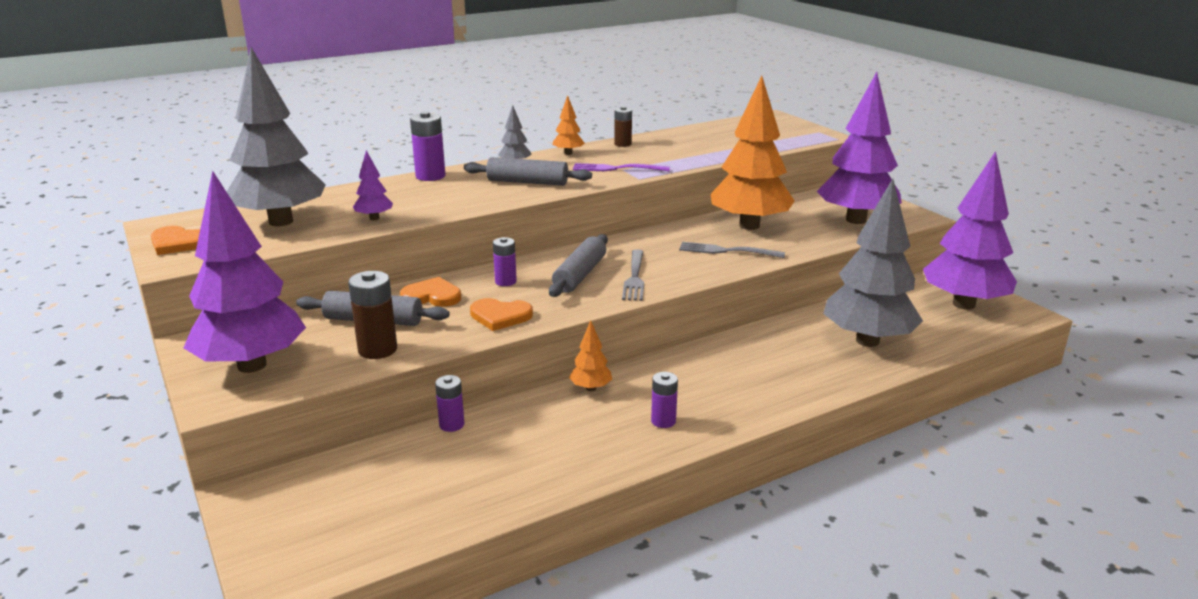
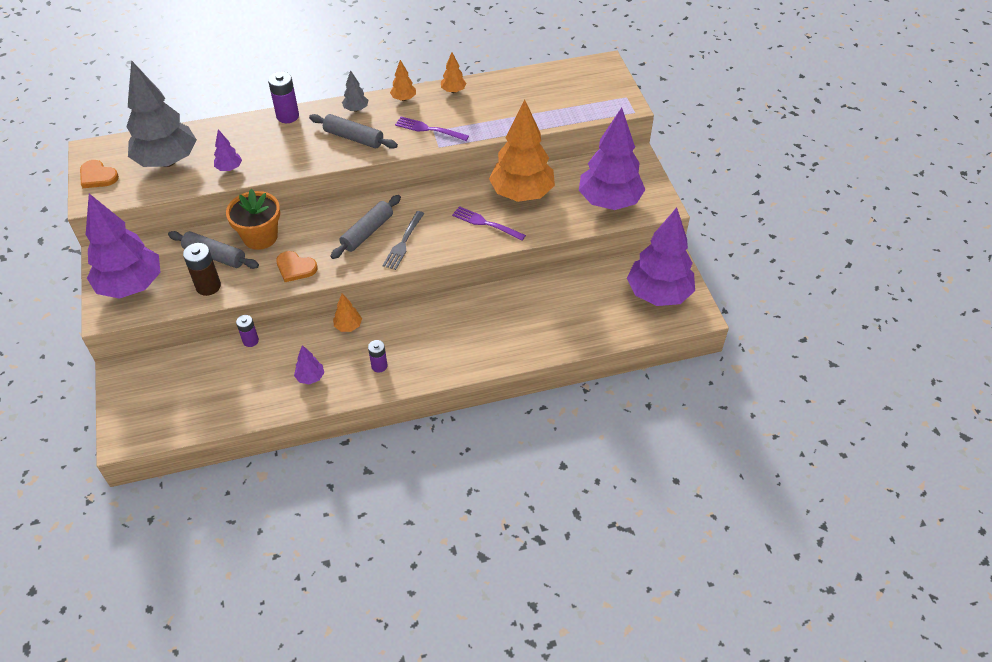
camera: 15 degrees right, 25 degrees up
orange heart [400,277,461,307] -> orange flower pot [226,189,280,250]
purple battery [493,237,517,286] -> none
brown battery [614,106,632,147] -> orange tree [441,52,467,93]
grey fork [679,242,785,258] -> purple fork [452,206,526,241]
grey tree [823,179,923,347] -> none
none -> purple tree [294,345,324,385]

